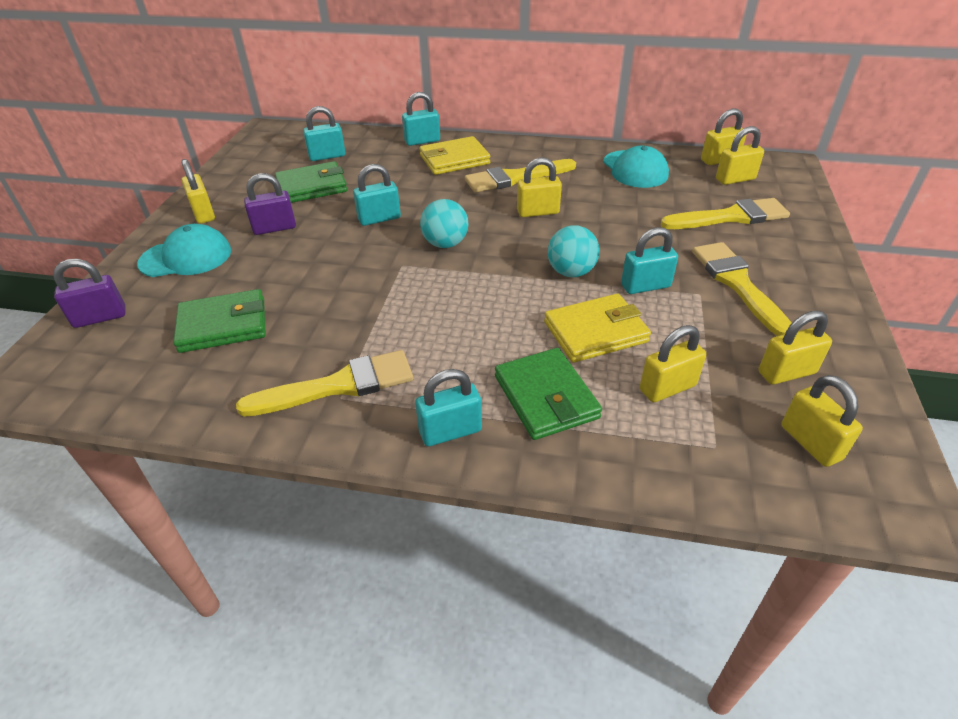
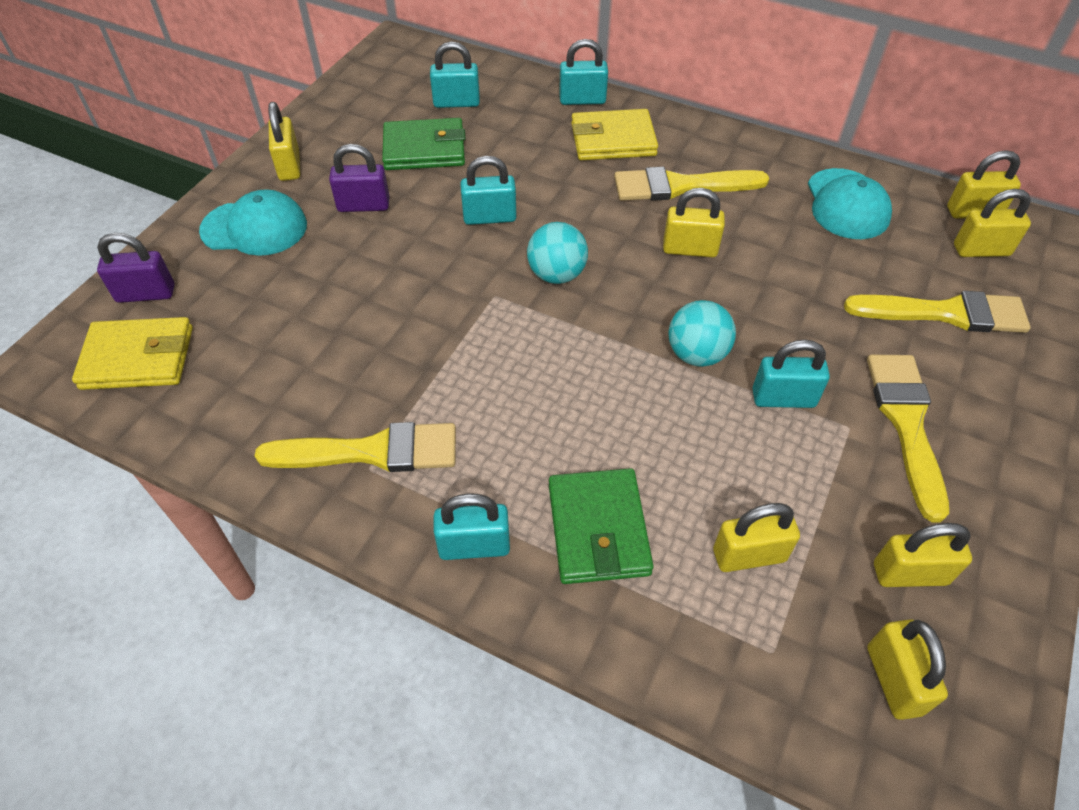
camera: 15 degrees right, 10 degrees up
green wallet [173,289,266,353] -> none
yellow wallet [544,293,651,363] -> yellow wallet moved to [72,317,193,390]

